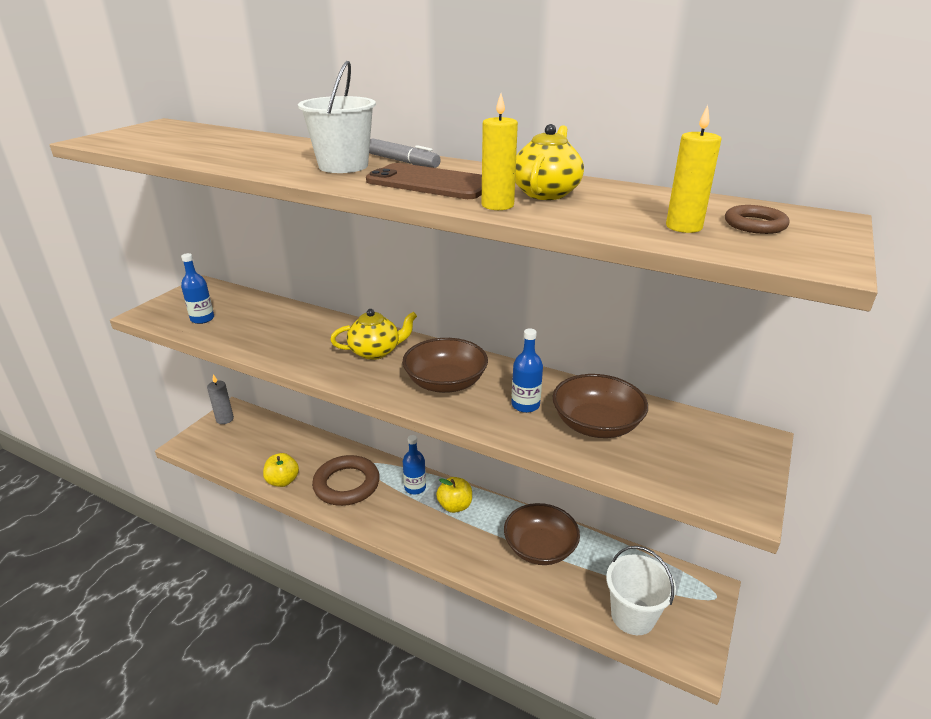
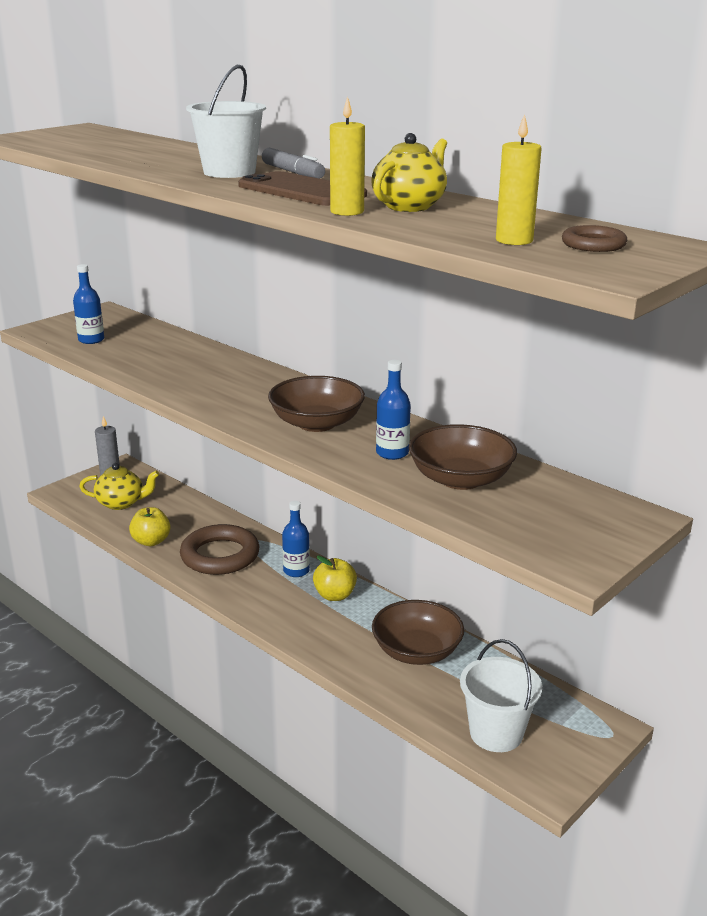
camera: 15 degrees right, 5 degrees down
yellow teapot [330,309,417,360] -> yellow teapot moved to [79,463,159,510]

